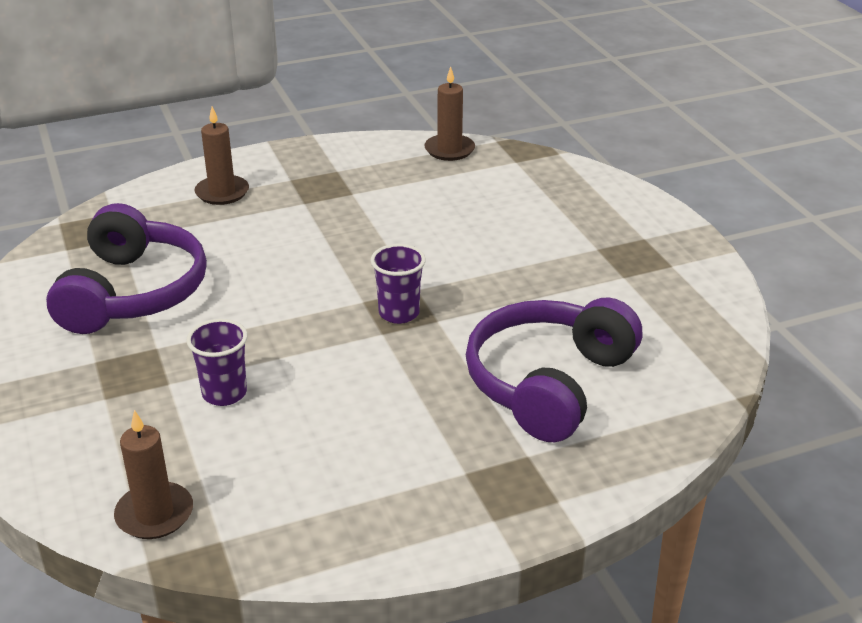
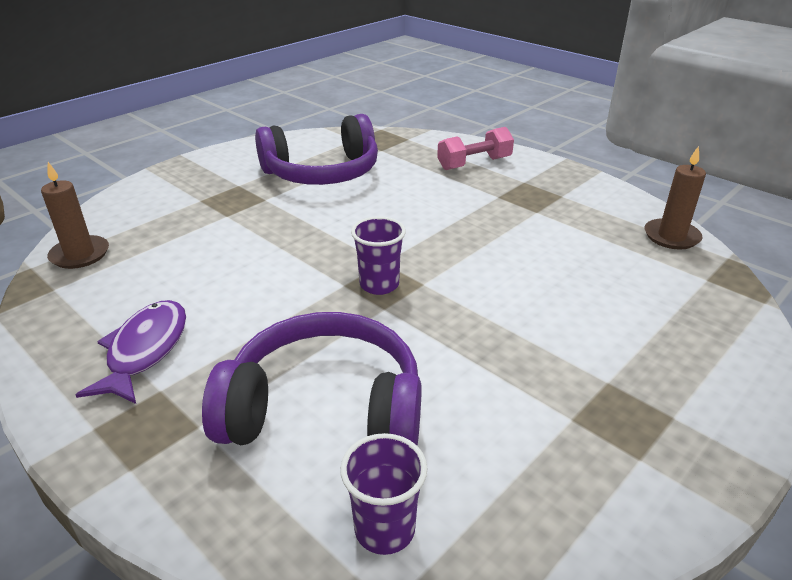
camera: 65 degrees right, 0 degrees up
purple cup [186,319,248,406] -> purple cup moved to [340,433,427,555]
brown candle [195,107,249,205] -> pink dumbbell [437,127,514,170]
none -> purple fish [75,300,186,404]

